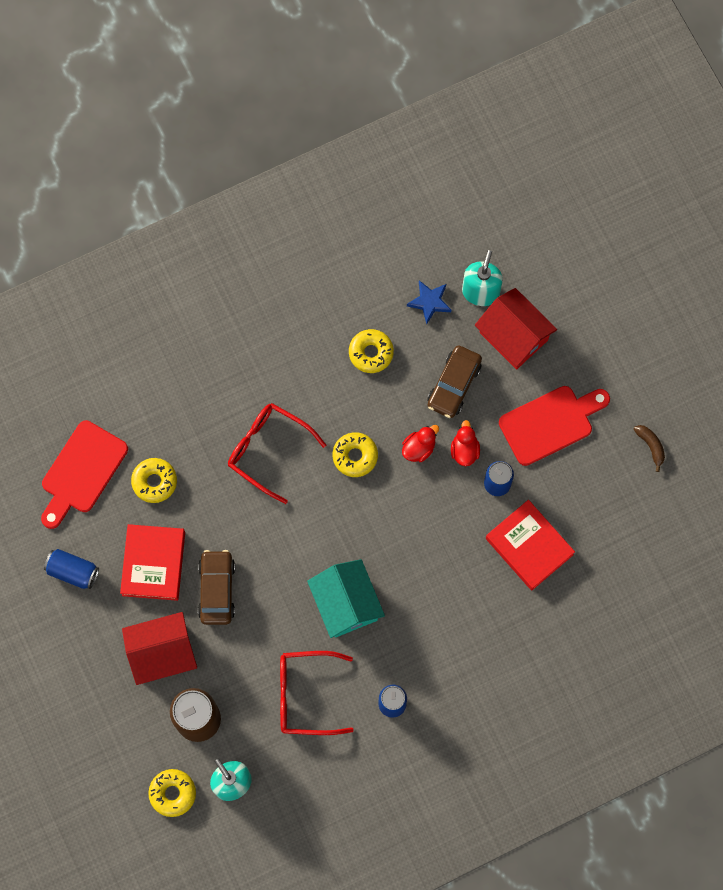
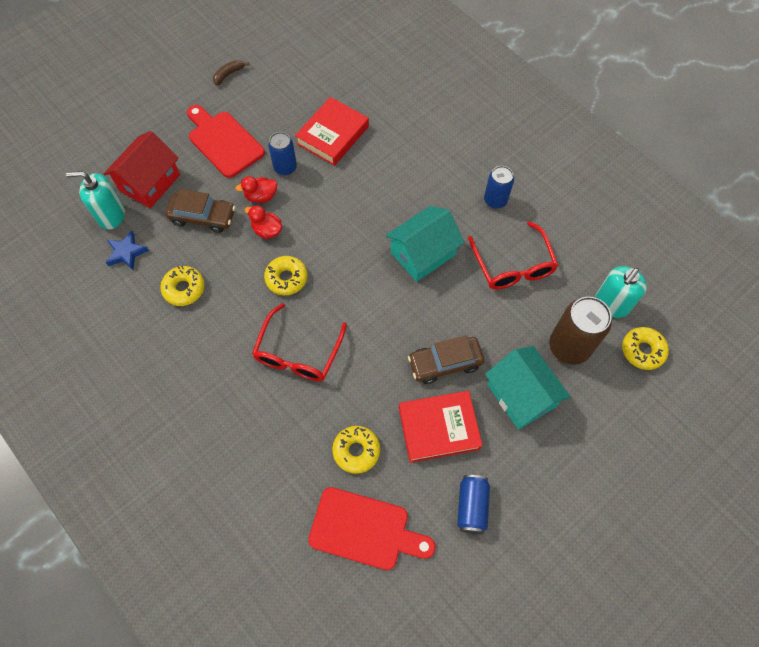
camera: 105 degrees left, 10 degrees down
red house [122,612,197,685] -> turquoise house [485,346,571,430]

